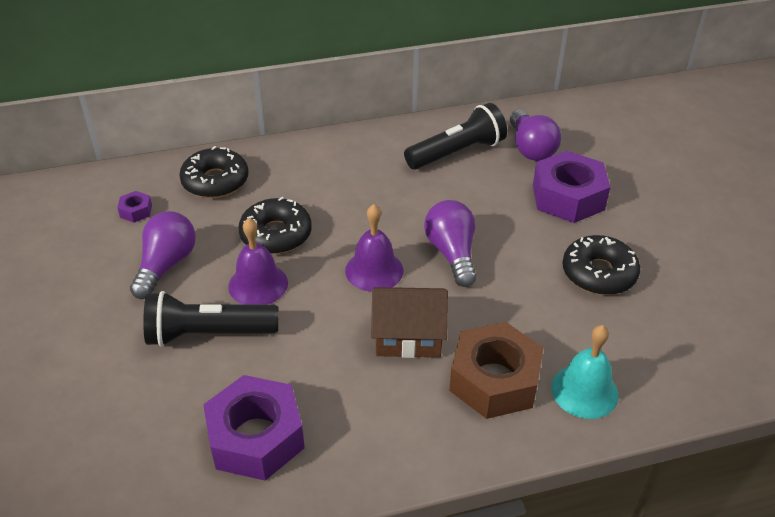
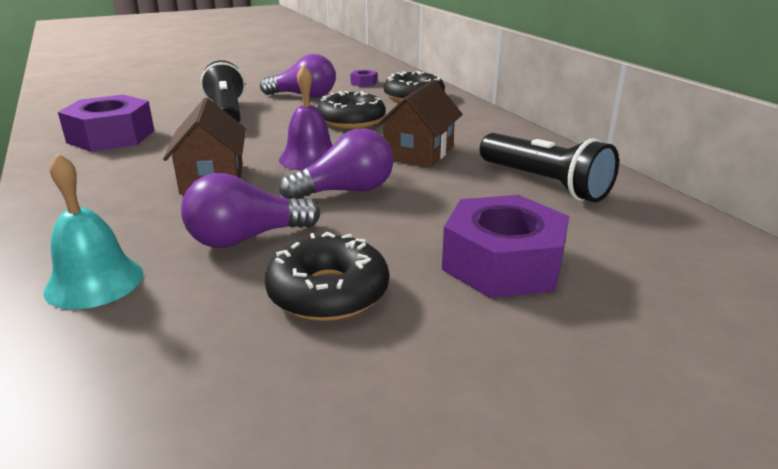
camera: 80 degrees right, 15 degrees down
purple bell [228,218,288,304] -> none
brown nut [449,322,544,419] -> none
purple light bulb [510,110,561,161] -> purple light bulb moved to [181,173,320,248]
none -> brown house [375,80,463,168]

